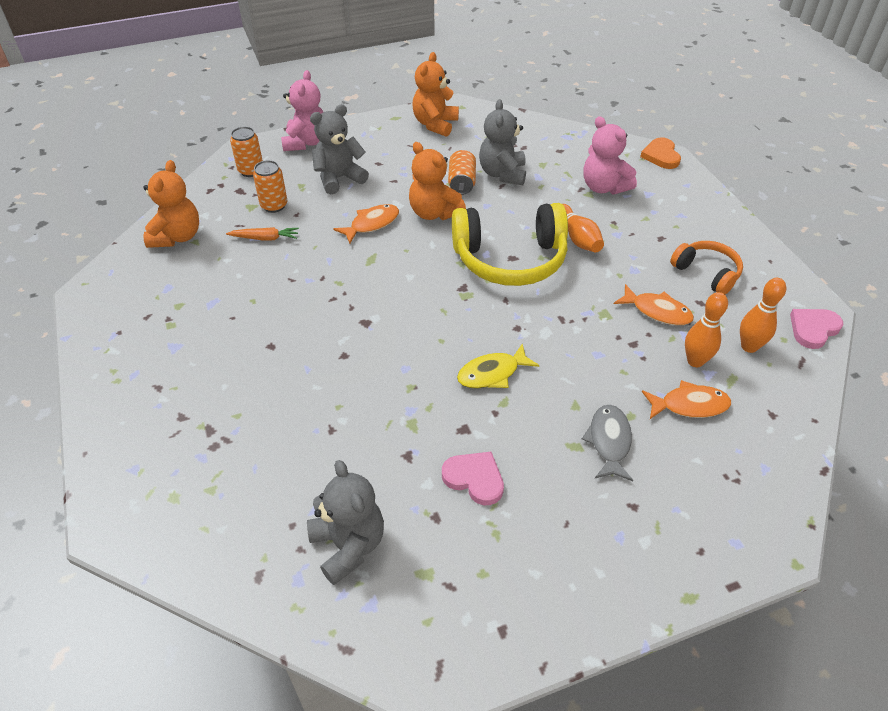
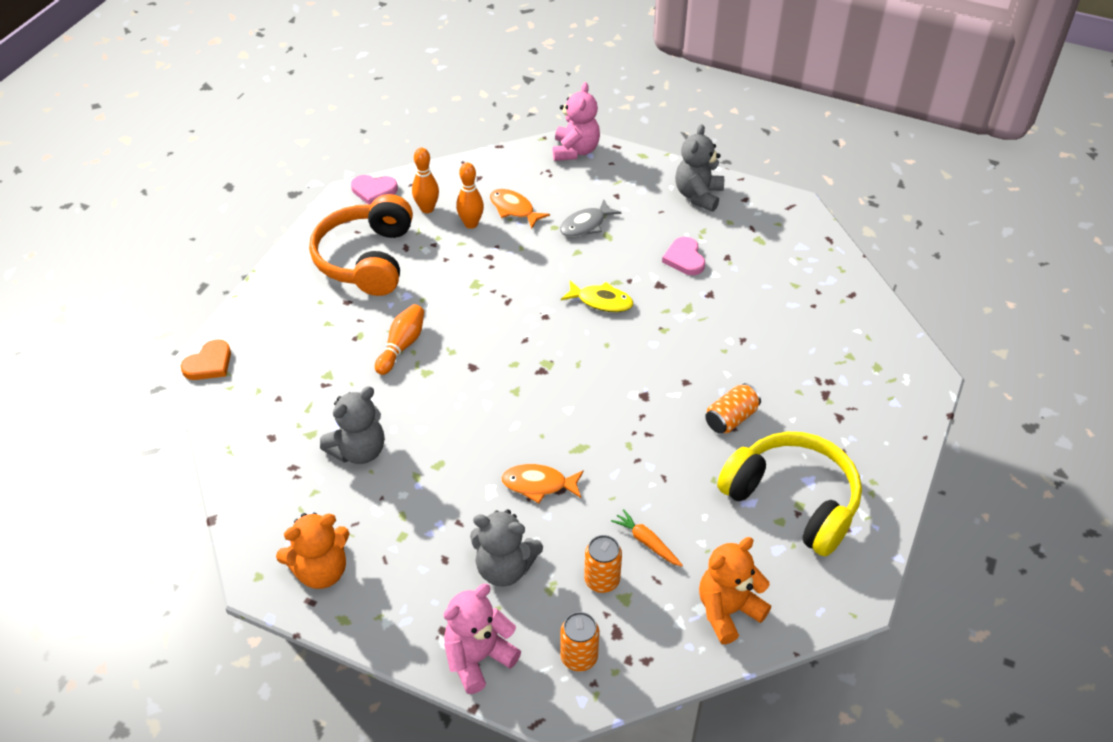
camera: 135 degrees left, 0 degrees up
grey teddy bear [307,460,384,585] -> grey teddy bear moved to [675,124,724,212]
orange teddy bear [409,142,466,220] -> none
orange can [448,150,476,195] -> orange can moved to [705,383,761,434]
yellow headphones [452,203,568,286] -> yellow headphones moved to [717,432,862,557]
pink teddy bear [583,116,637,194] -> pink teddy bear moved to [553,82,600,161]
orange fish [614,284,694,325] -> none
orange headphones [670,241,743,295] -> orange headphones [309,194,413,296], size x1.81

